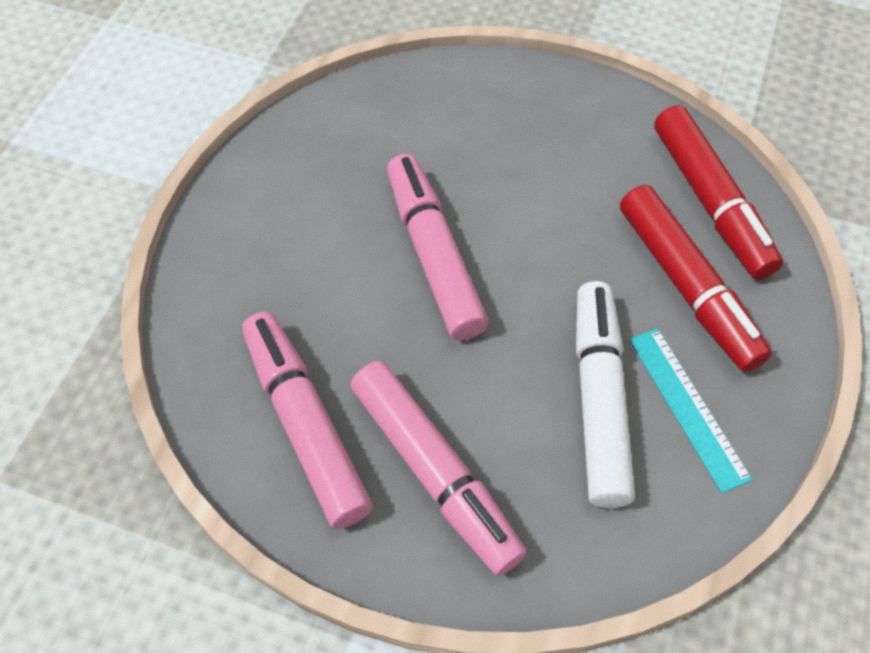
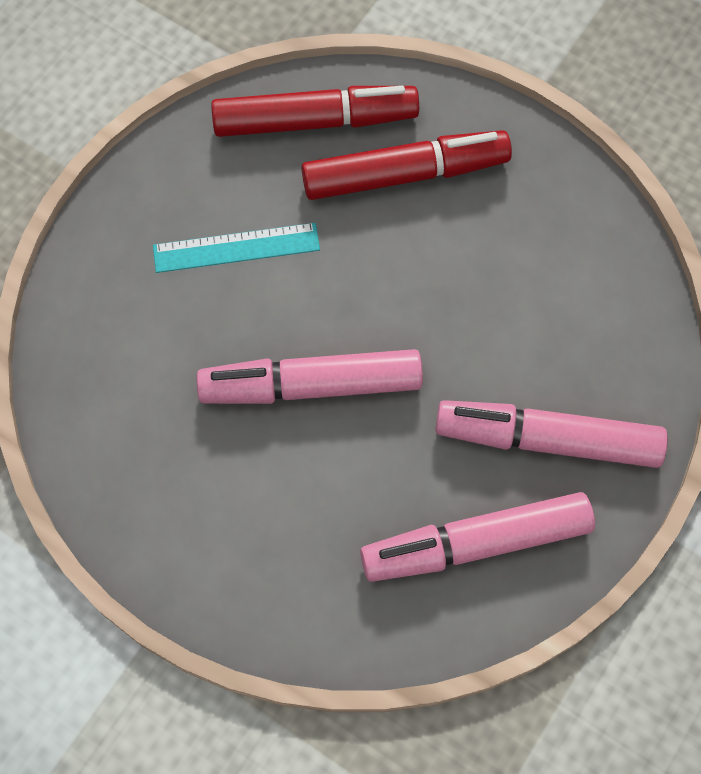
camera: 75 degrees left, 10 degrees up
pink marker [350,361,527,576] -> pink marker turned 150 degrees counterclockwise [435,400,668,468]
white marker [576,281,635,508] -> none
turquoise ruler [629,328,753,493] -> turquoise ruler moved to [153,223,320,273]

